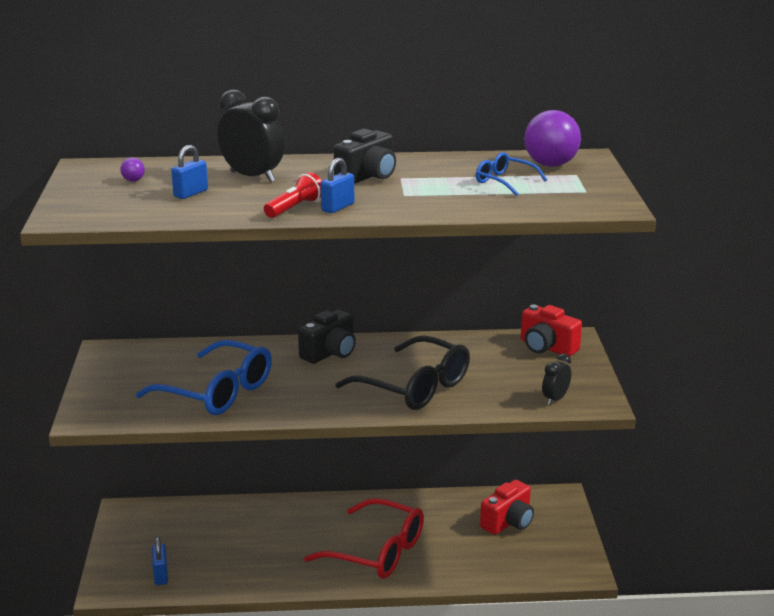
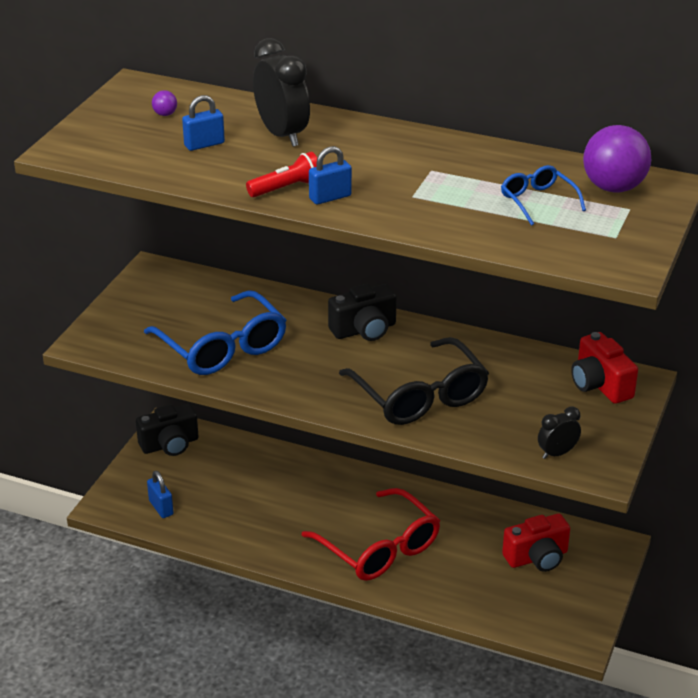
camera: 25 degrees right, 10 degrees up
blue padlock [152,537,168,585] -> blue padlock turned 45 degrees counterclockwise [147,471,174,518]
black camera [334,129,396,184] -> black camera moved to [136,404,199,456]

